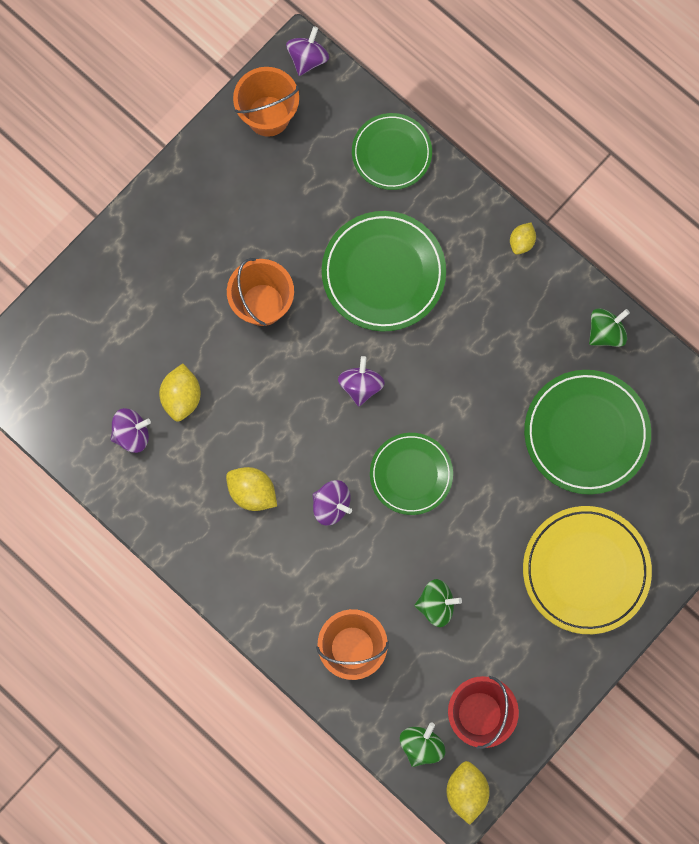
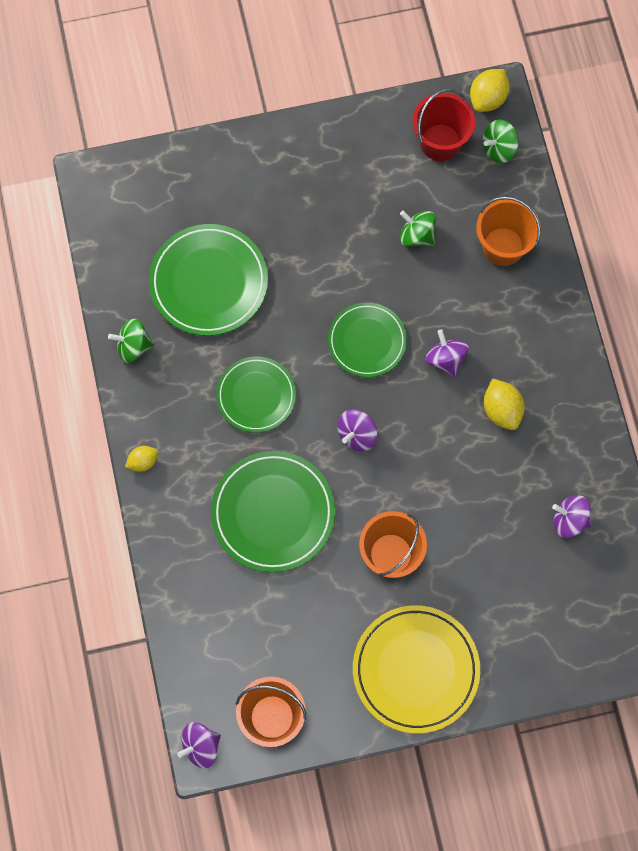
camera: 145 degrees left, 5 degrees down
yellow lemon [159,363,201,422] -> none
green plate [352,113,432,190] -> green plate moved to [216,356,296,433]
yellow plate [523,506,652,634] -> yellow plate moved to [353,605,480,733]

